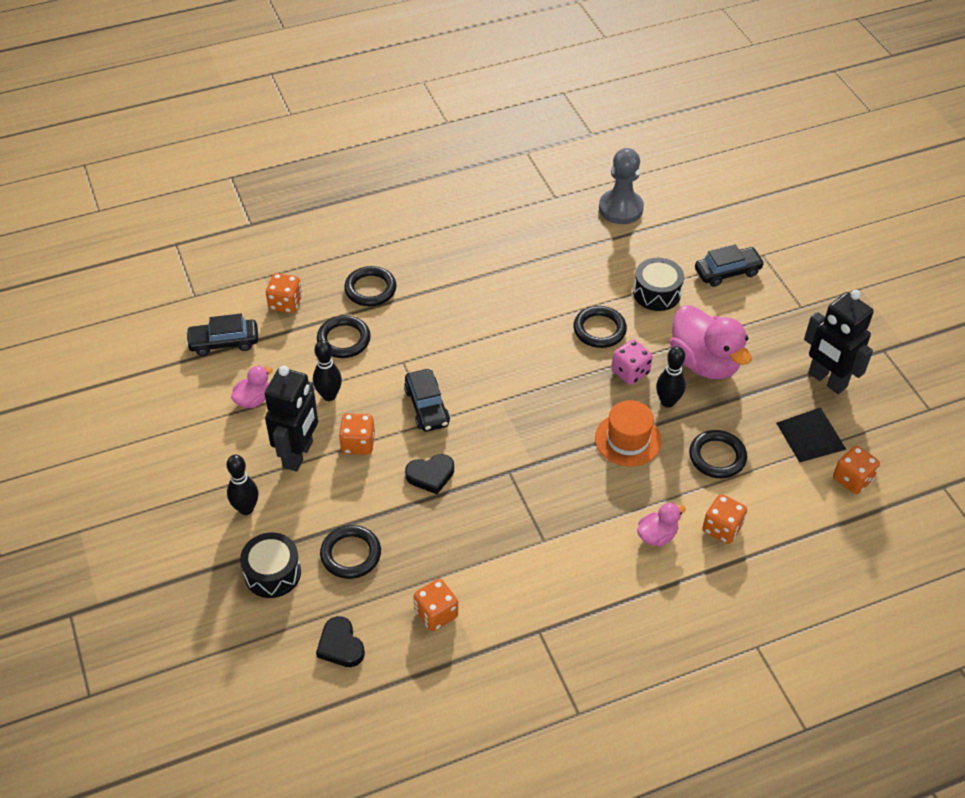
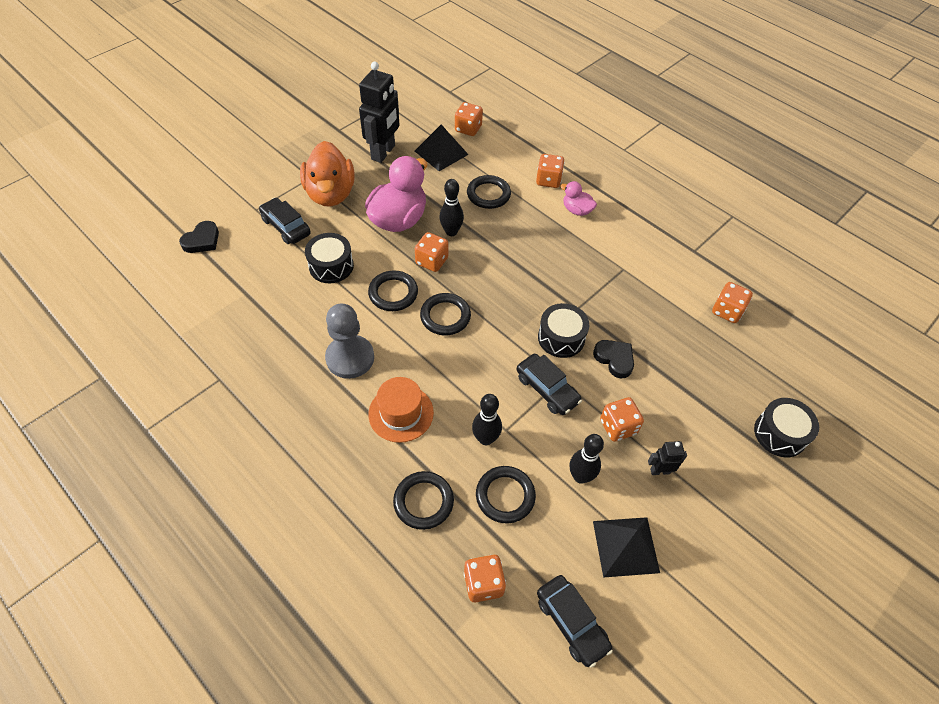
camera: 115 degrees left, 5 degrees up
black bowling pin [226,455,258,515] -> black bowling pin moved to [472,394,502,445]
pink duck [231,366,273,408] -> black pyramid [593,517,660,578]
black robot [265,366,318,472] -> black robot [648,441,687,475], size x0.47
black heart [316,616,365,667] -> black heart moved to [179,221,219,253]
black ring [320,525,381,579] -> black ring moved to [420,293,471,335]
black car [404,369,450,432] -> black car turned 90 degrees clockwise [517,354,582,415]
orange hat [595,400,661,466] -> orange hat moved to [368,377,434,443]
grey pawn [599,148,644,224] -> grey pawn moved to [325,304,374,379]
pink dice [612,339,653,385] -> orange dice [415,232,448,272]
none -> orange duck [300,141,354,207]
none -> black drum [538,303,589,358]

